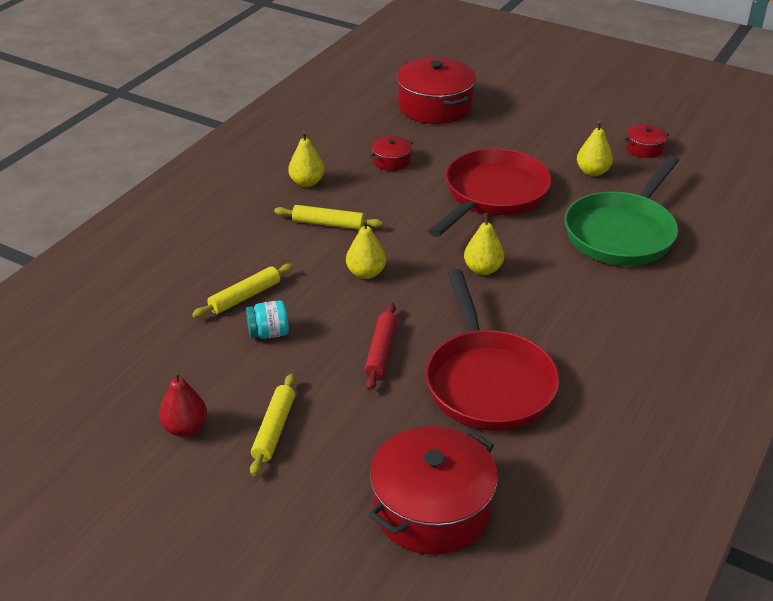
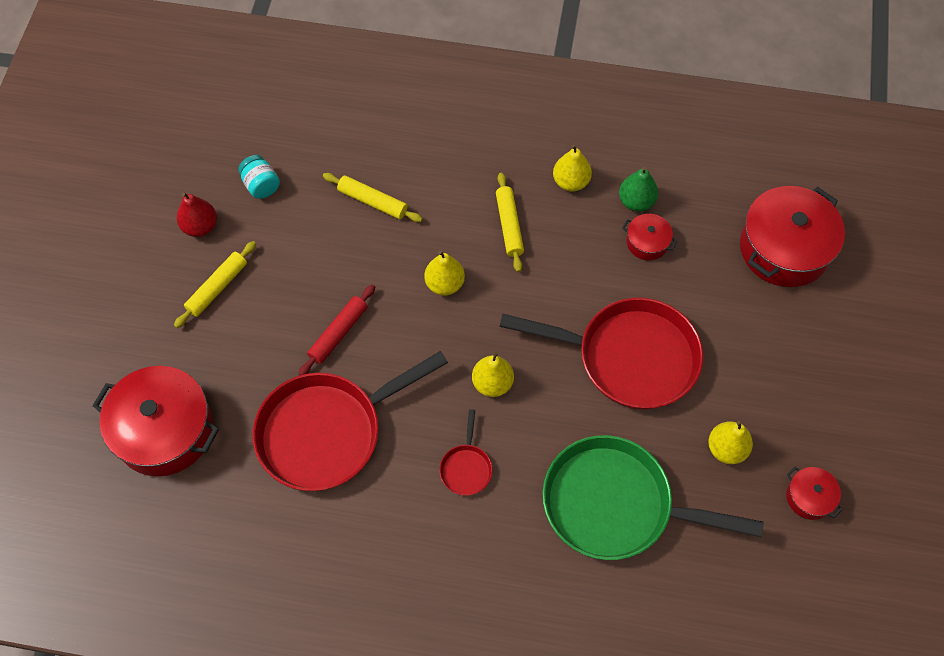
camera: 70 degrees right, 25 degrees up
turquoise jar [246,300,289,339] -> turquoise jar moved to [238,155,280,199]
yellow rolling pin [250,374,295,476] -> yellow rolling pin turned 45 degrees counterclockwise [174,241,256,328]
red rolling pin [364,302,397,390] -> red rolling pin turned 45 degrees counterclockwise [298,285,375,376]
none -> red pan [440,409,493,495]
none -> green pear [619,167,658,212]

